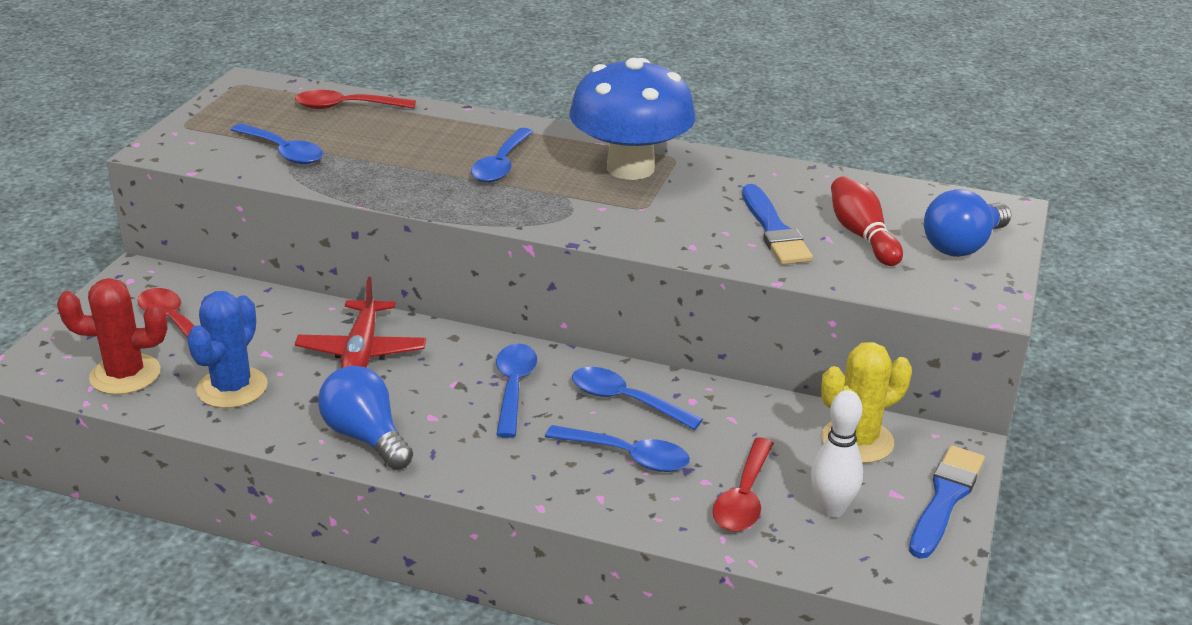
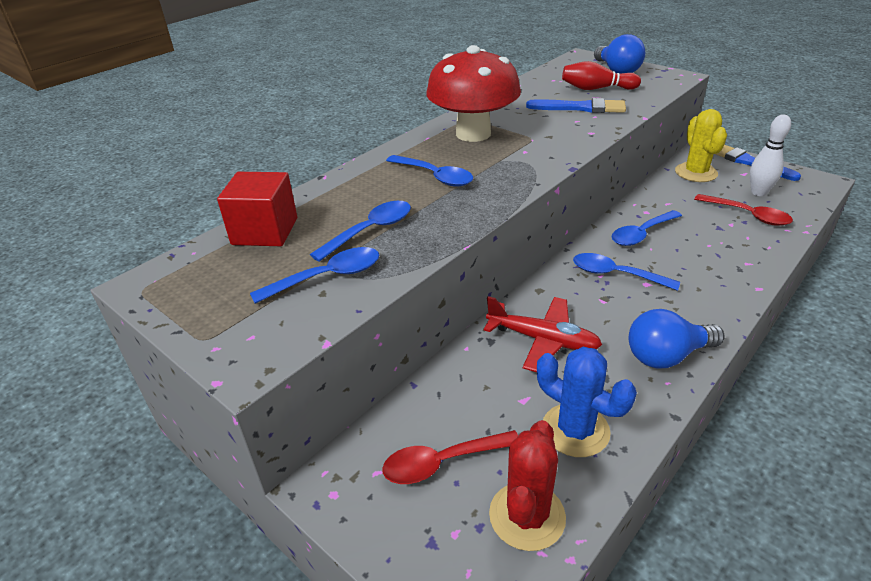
camera: 65 degrees left, 5 degrees up
red spoon [295,90,416,109] -> red cube [217,172,297,246]
blue spoon [545,425,690,472] -> blue spoon moved to [310,201,411,262]
blue mushroom [569,58,696,180] -> red mushroom [427,45,521,142]

